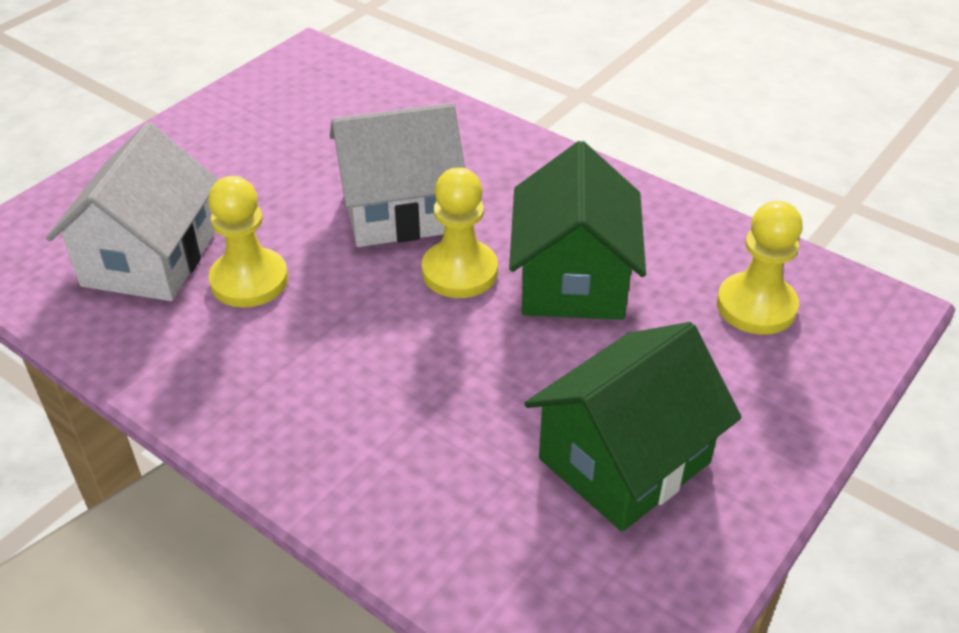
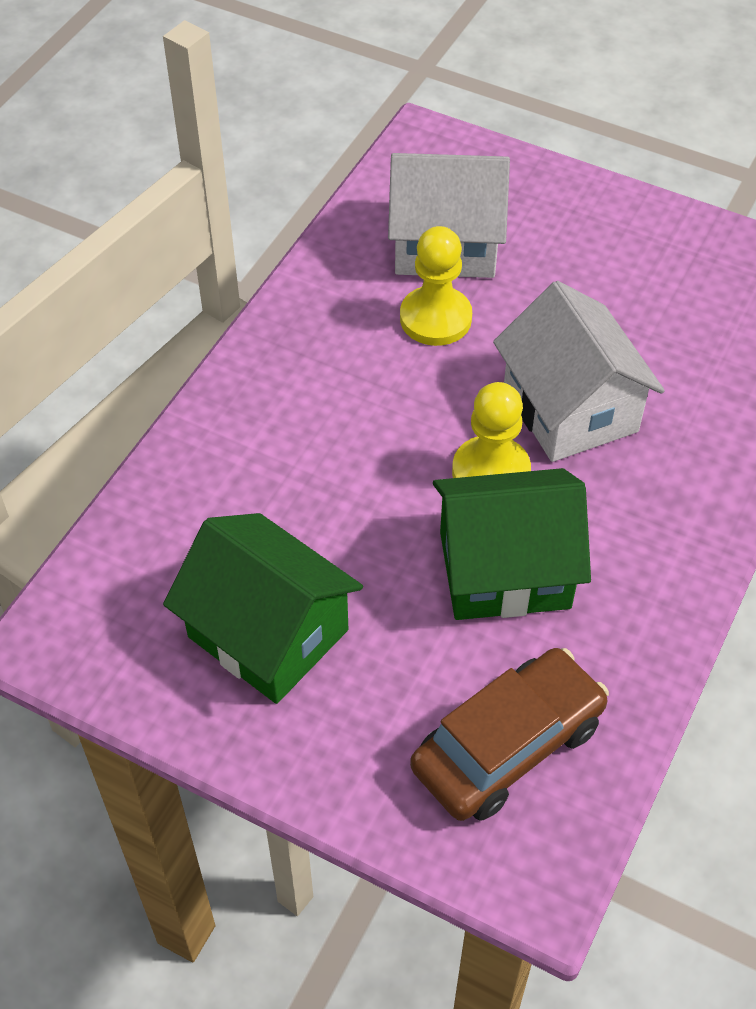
camera: 80 degrees right, 10 degrees up
yellow pawn [717,201,803,335] -> brown car [410,648,609,821]

